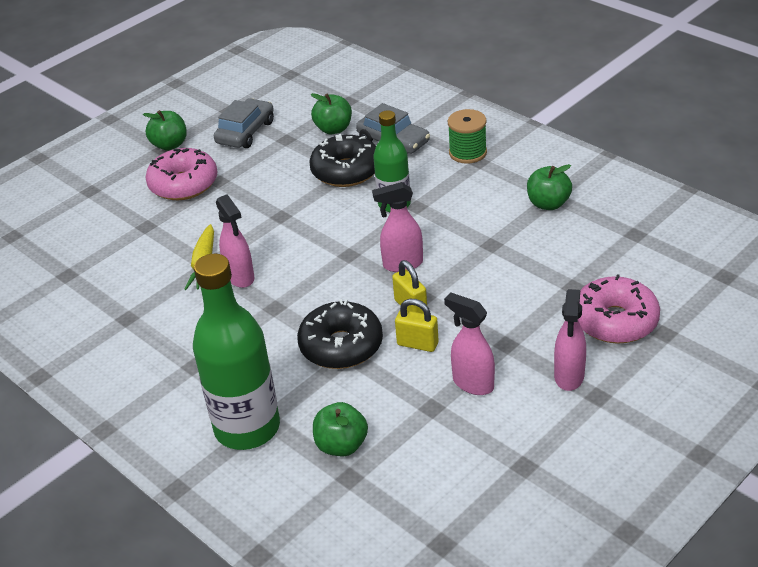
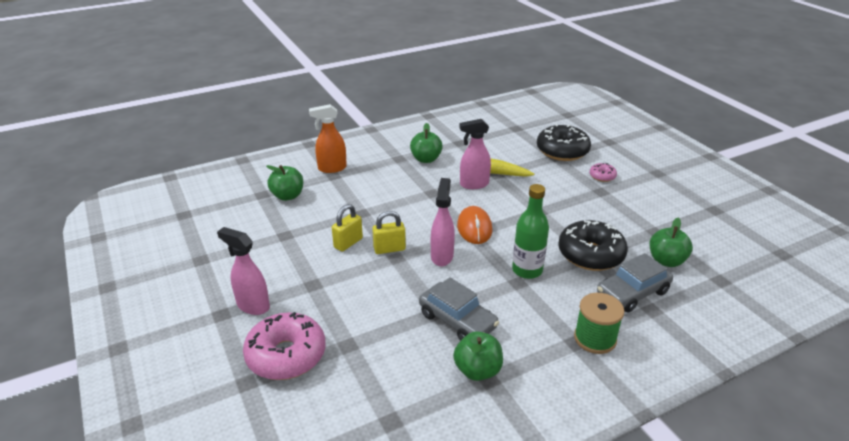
camera: 105 degrees right, 5 degrees down
green apple [143,110,187,151] -> green apple moved to [410,123,443,163]
pink donut [146,148,217,200] -> pink donut [589,163,617,182], size x0.47
green bottle [193,254,280,450] -> orange spray bottle [309,104,347,173]
grey car [214,98,274,148] -> grey car moved to [419,277,499,341]
black donut [297,299,383,369] -> black donut moved to [537,124,591,161]
pink spray bottle [444,293,495,395] -> none
none -> orange mouse [457,206,492,244]

